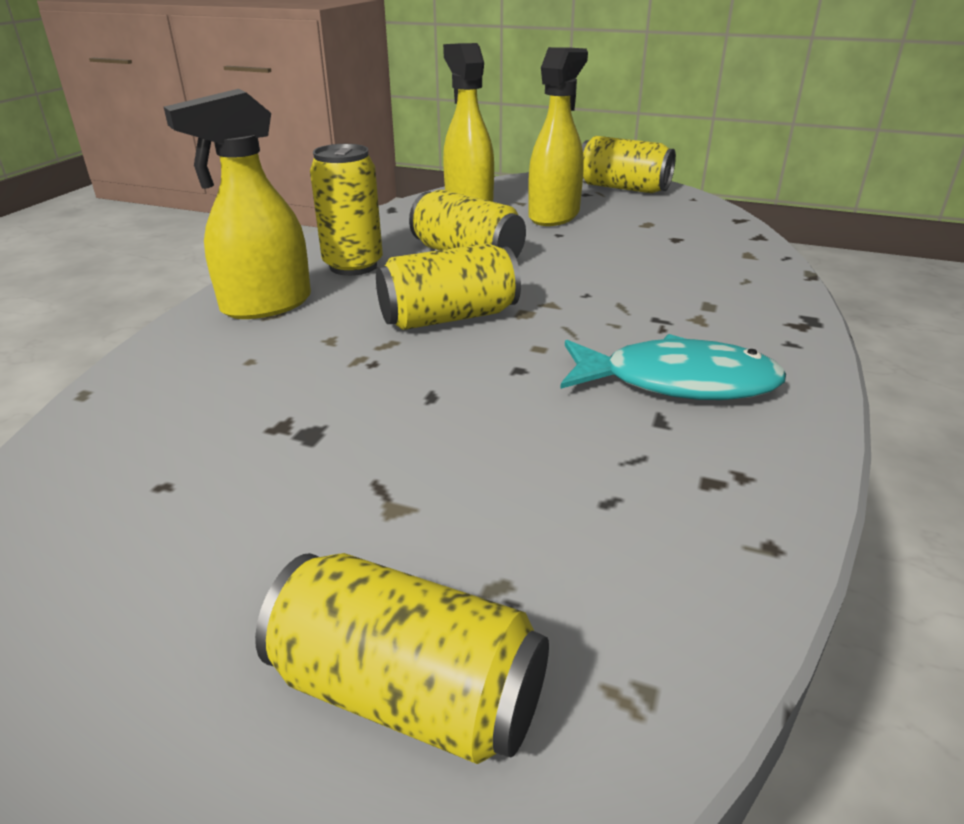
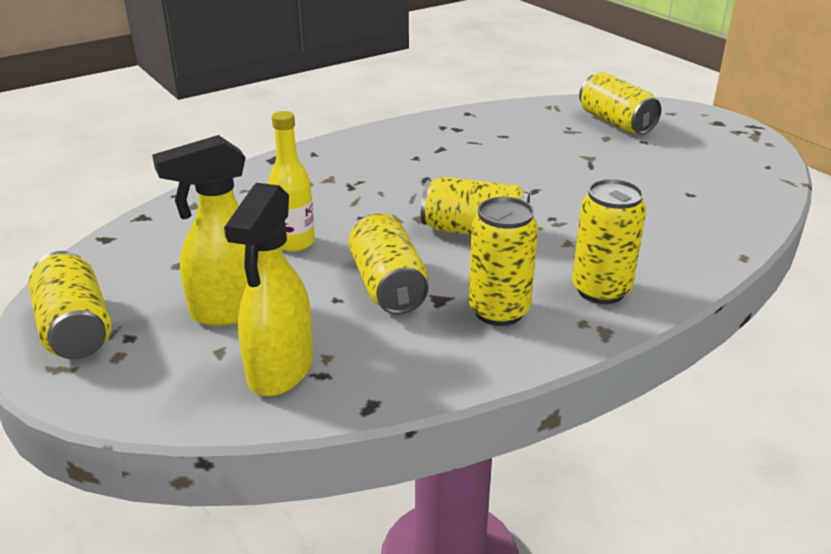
camera: 145 degrees left, 0 degrees up
yellow spray bottle [164,89,311,319] -> yellow can [572,179,646,304]
turquoise fish [560,334,786,400] -> none
none -> yellow bottle [268,111,315,252]

